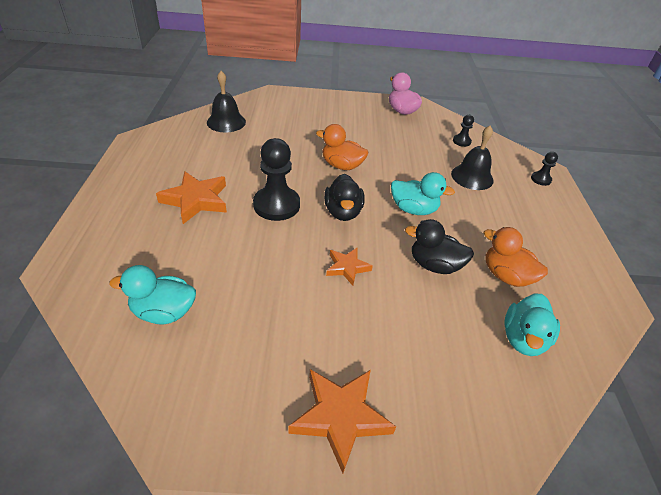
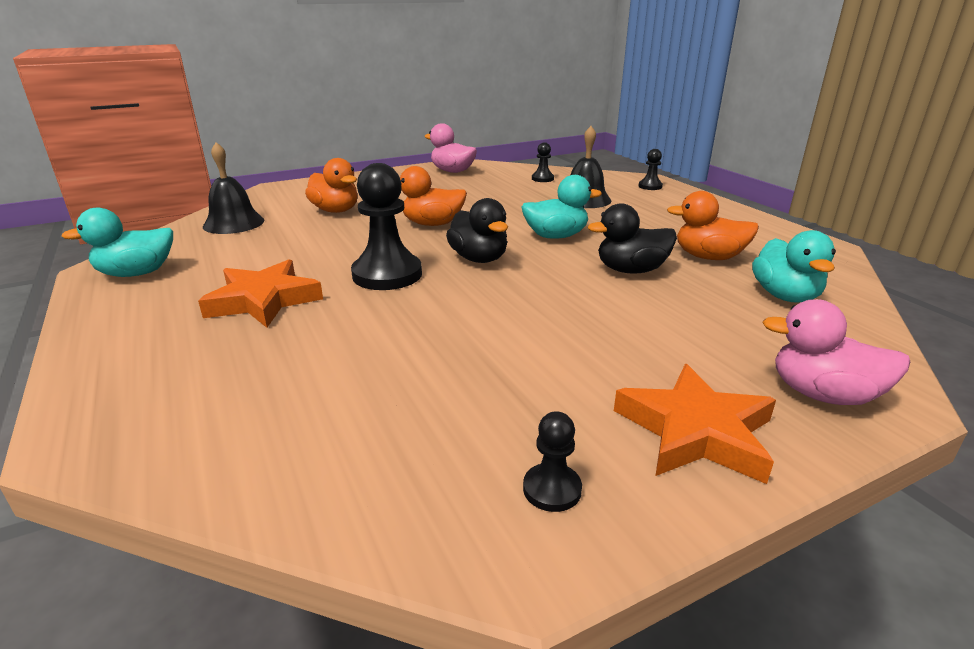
camera: 25 degrees left, 15 degrees down
turquoise duck [109,265,196,324] -> turquoise duck moved to [61,208,173,277]
orange star [326,248,373,286] -> none
none -> orange duck [305,158,358,213]
none -> black pawn [523,411,582,512]
none -> pink duck [762,299,910,405]

